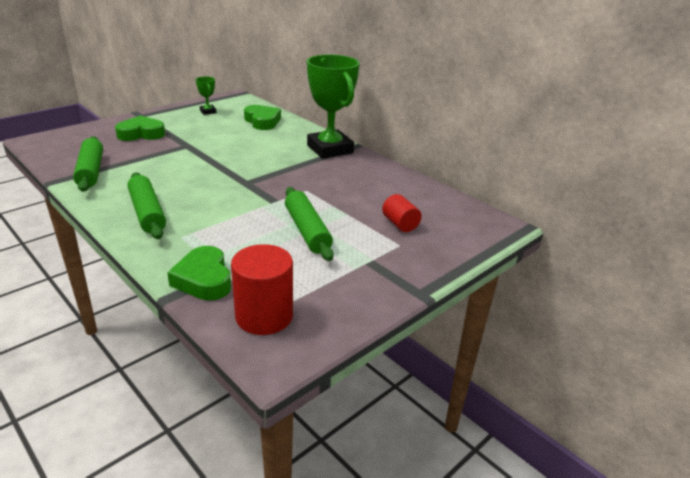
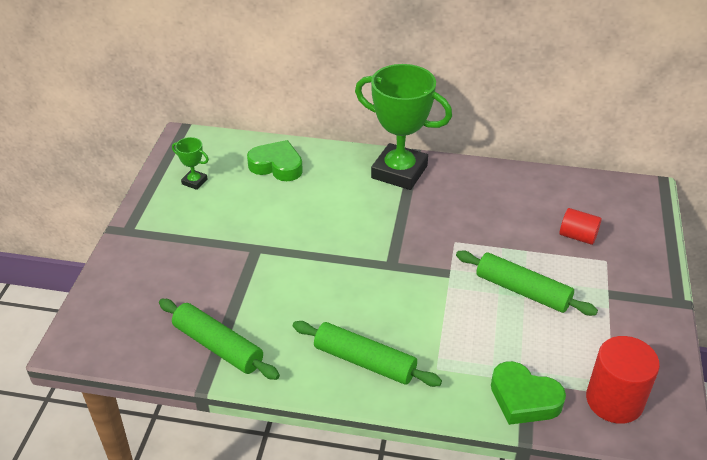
camera: 35 degrees left, 10 degrees up
green heart [115,115,165,141] -> none

